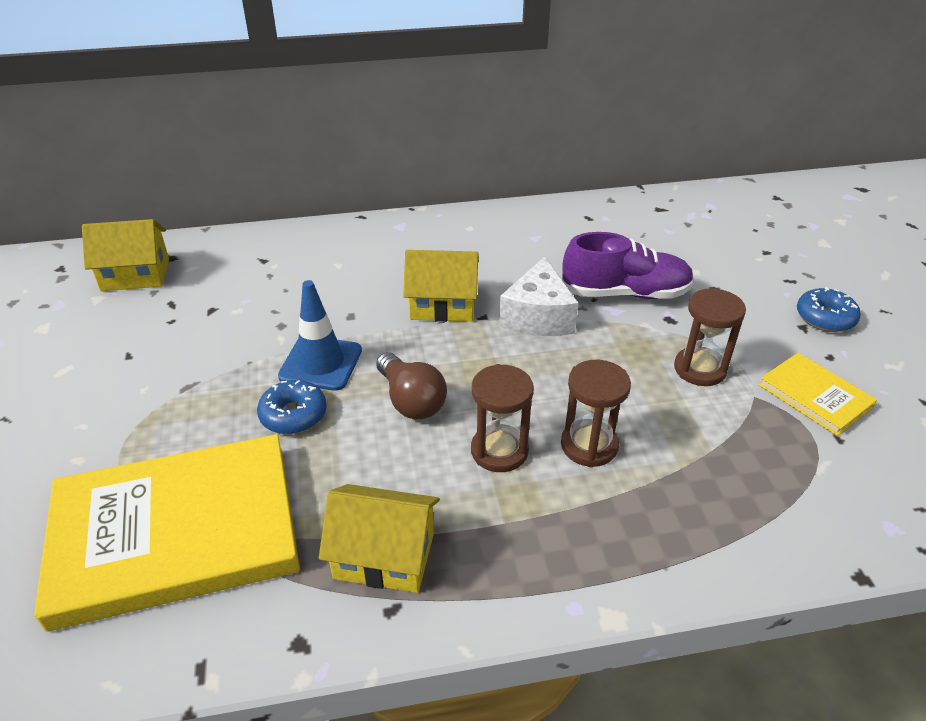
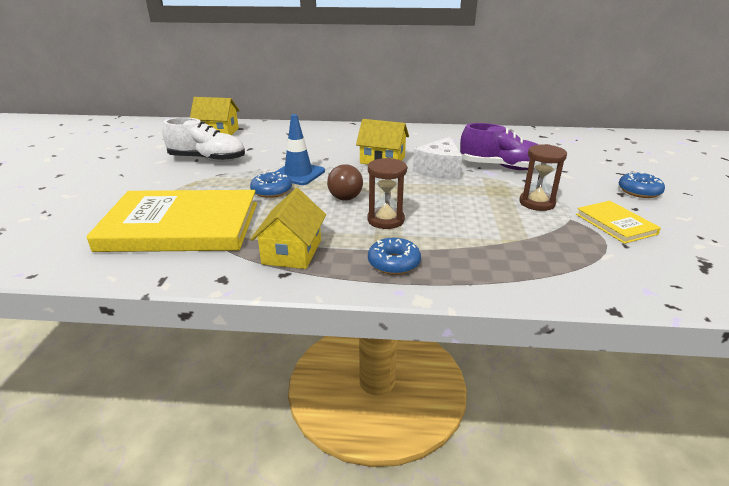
camera: 15 degrees right, 10 degrees down
yellow house [319,484,440,593] -> yellow house turned 75 degrees clockwise [250,188,326,269]
brown hourglass [561,360,631,467] -> none
none -> white shoe [162,117,245,162]
none -> blue donut [368,238,421,275]

